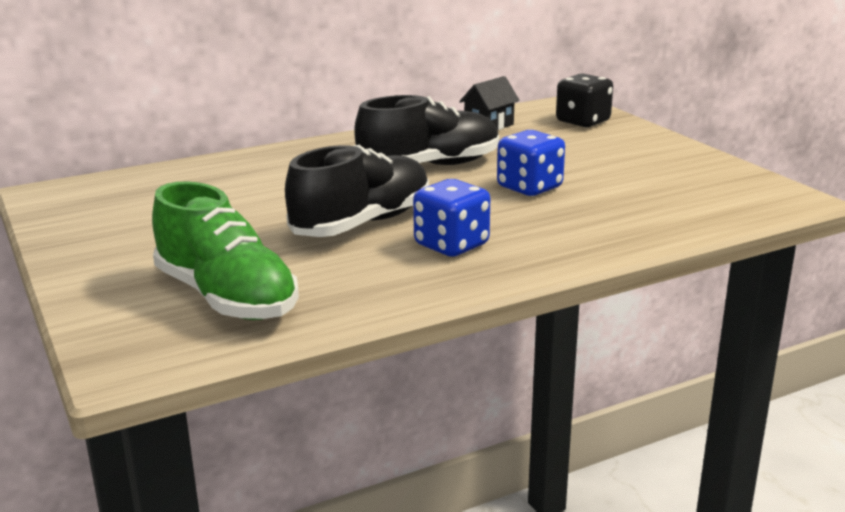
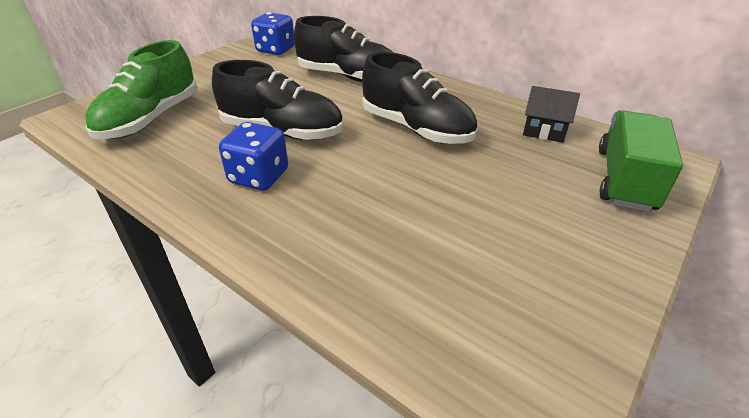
camera: 65 degrees right, 15 degrees up
blue dice [497,130,565,196] -> blue dice moved to [251,12,295,55]
black dice [556,73,613,128] -> green truck [599,110,683,212]
none -> black shoe [294,16,393,82]

